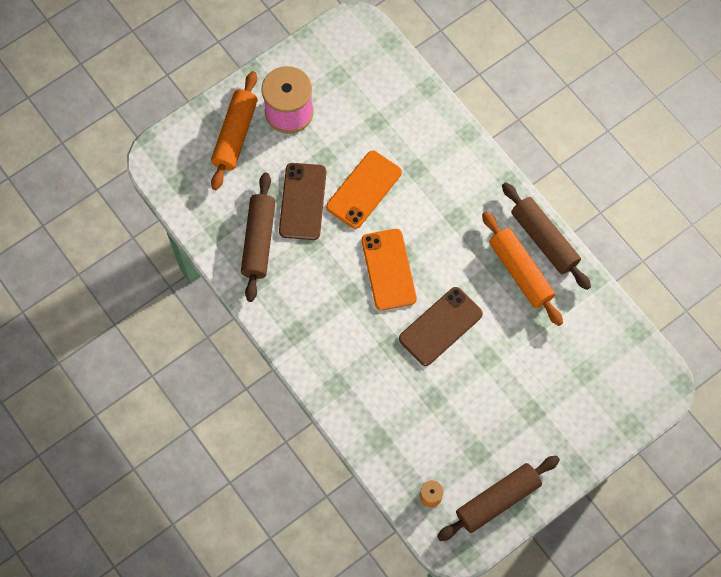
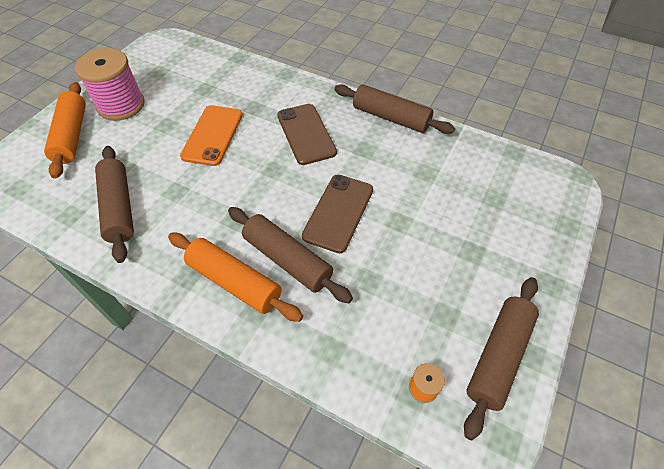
camera: 25 degrees left, 15 degrees down
brown phone [279,163,326,240] -> brown phone moved to [277,104,337,165]
orange phone [362,229,417,311] -> none
orange rolling pin [482,212,563,326] -> orange rolling pin moved to [168,233,303,322]
none -> brown rolling pin [228,207,353,303]

